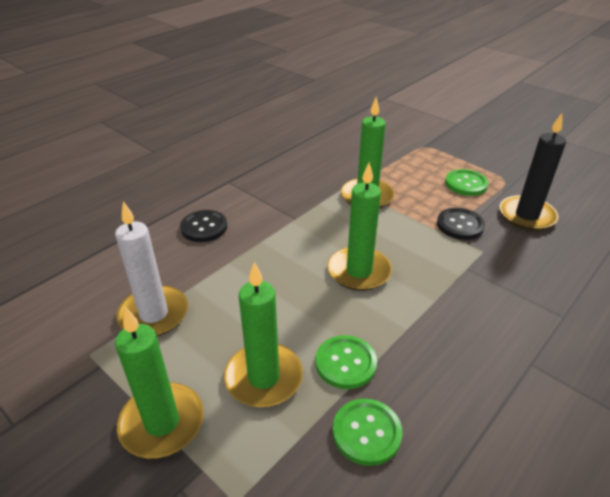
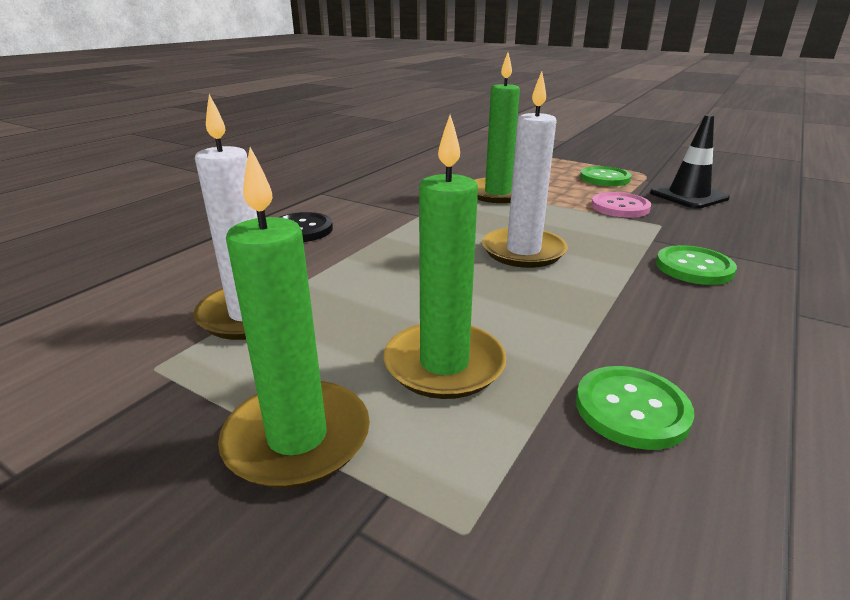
camera: 10 degrees left, 10 degrees down
green button [315,335,377,389] -> green button moved to [656,245,737,285]
green candle [328,163,392,291] -> white candle [482,71,568,268]
black button [437,208,485,240] -> pink button [591,192,651,218]
black candle [500,113,566,231] -> black traffic cone [650,115,730,209]

